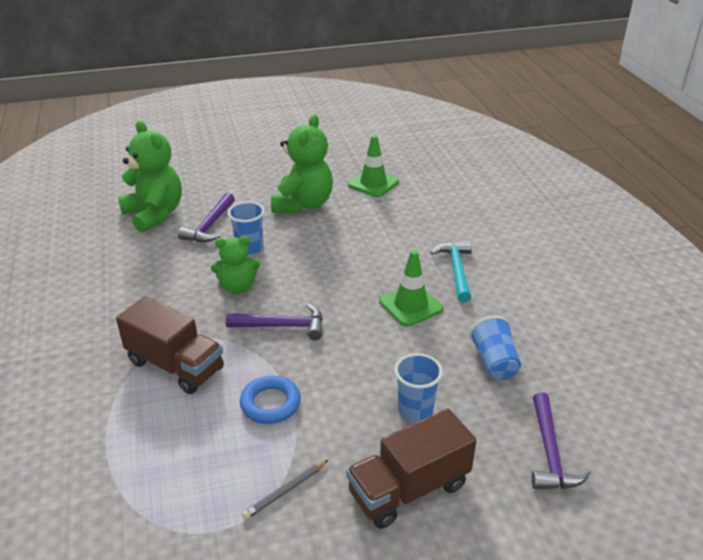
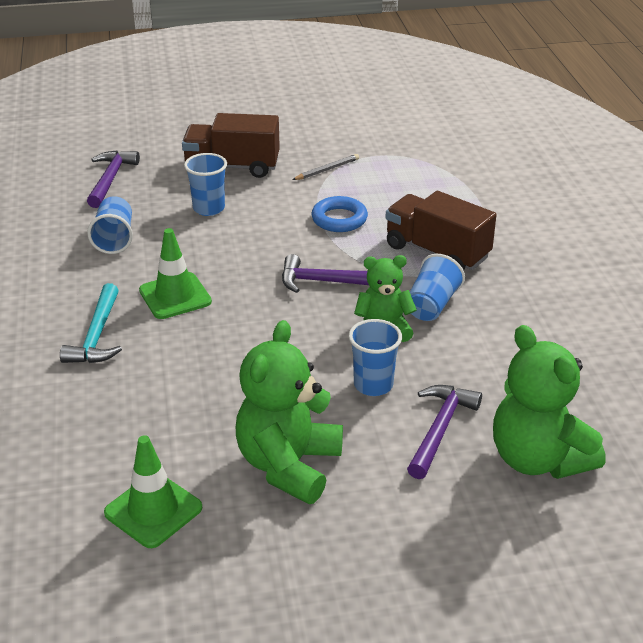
camera: 175 degrees left, 0 degrees up
brown truck [346,408,477,529] -> brown truck turned 150 degrees counterclockwise [182,113,280,178]
none -> blue cup [410,254,465,321]

